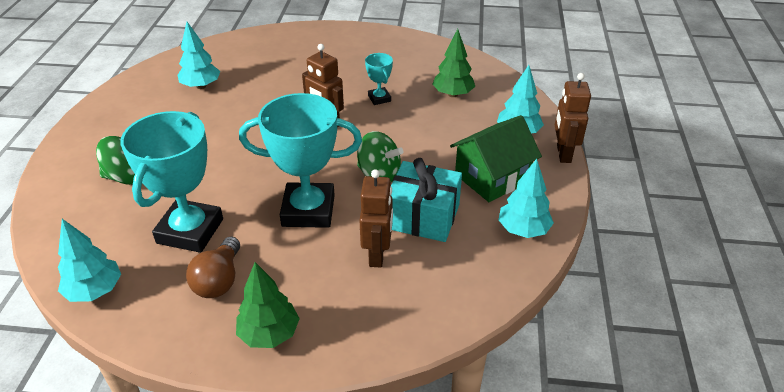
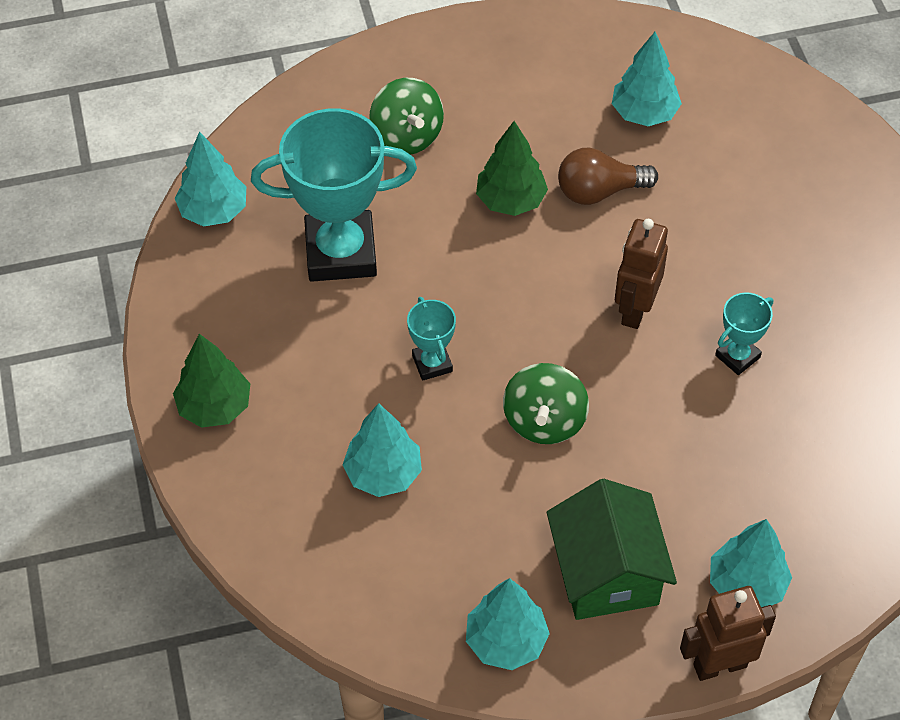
camera: 70 degrees right, 15 degrees up
brown light bulb [186,237,240,298] -> brown light bulb moved to [558,148,658,205]
turquoise trophy [239,93,362,228] -> turquoise trophy [407,297,456,381], size x0.46
brown robot [359,169,393,268] -> turquoise tree [343,403,422,497]
turquoise gift [391,158,462,242] -> none
green tree [432,29,475,97] -> green tree moved to [476,121,548,216]
green house [450,115,542,202] -> green house turned 45 degrees clockwise [547,479,677,620]

